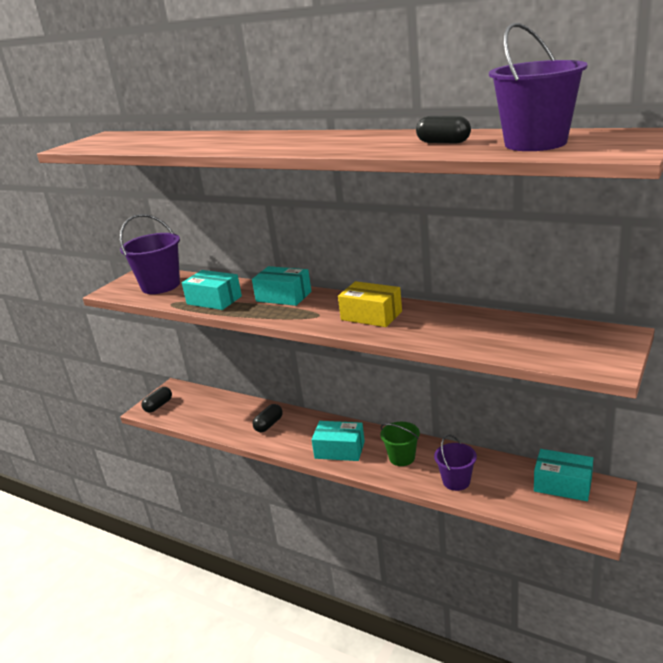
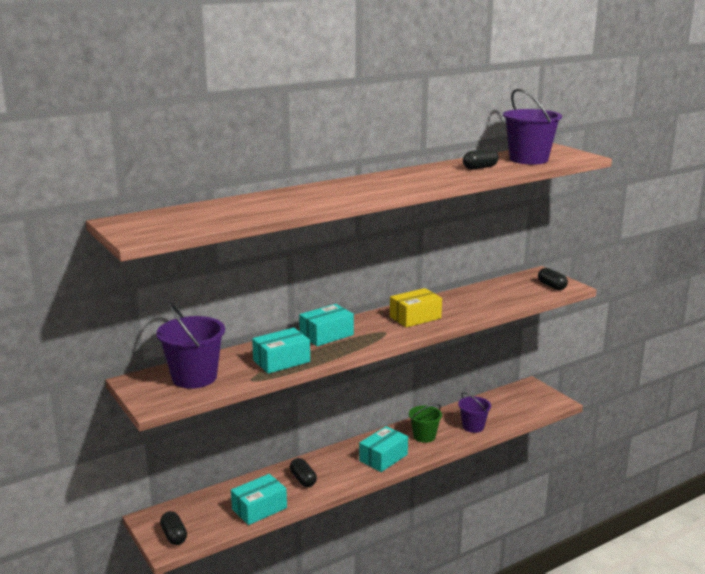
camera: 65 degrees left, 5 degrees down
turquoise box [534,449,593,501] -> turquoise box moved to [231,474,287,525]
none -> black capsule [538,268,568,290]

